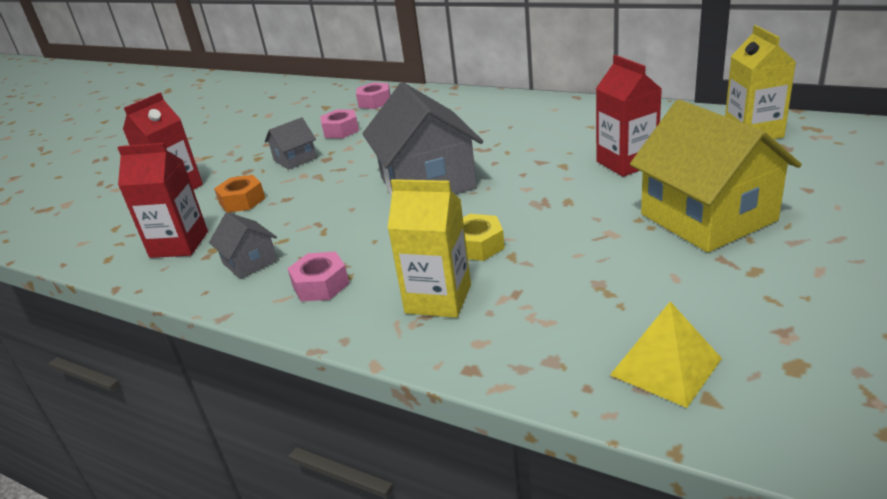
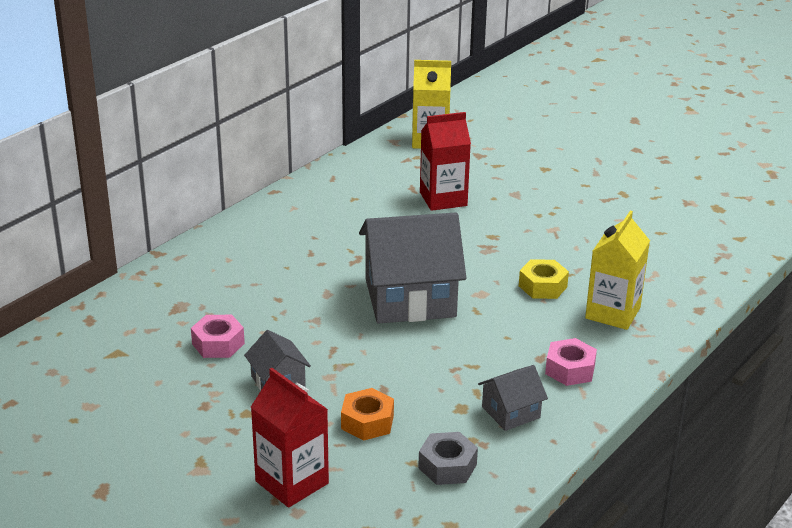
camera: 85 degrees left, 0 degrees up
red carton [117,143,208,258] -> grey nut [418,432,478,485]
pink nut [356,82,391,109] -> none
yellow pyramid [610,301,722,408] -> none
yellow house [630,99,802,253] -> none

